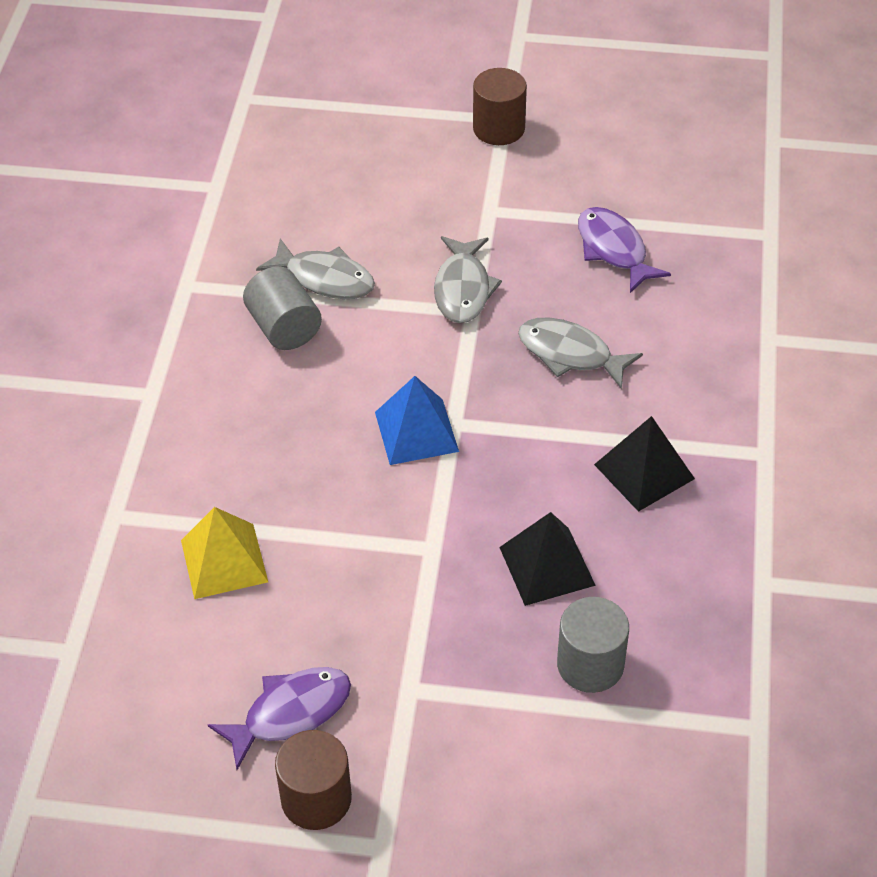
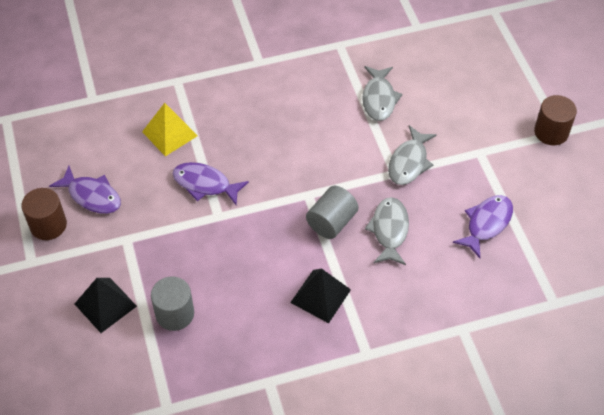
camera: 65 degrees right, 5 degrees up
grey cylinder [243,266,322,350] -> grey cylinder moved to [306,186,358,239]
blue pyramid [375,376,459,465] -> none
grey fish [434,236,502,323] -> grey fish turned 45 degrees counterclockwise [388,125,437,185]
black pyramid [499,512,596,606] -> black pyramid moved to [75,278,137,333]
none -> purple fish [173,162,249,205]

